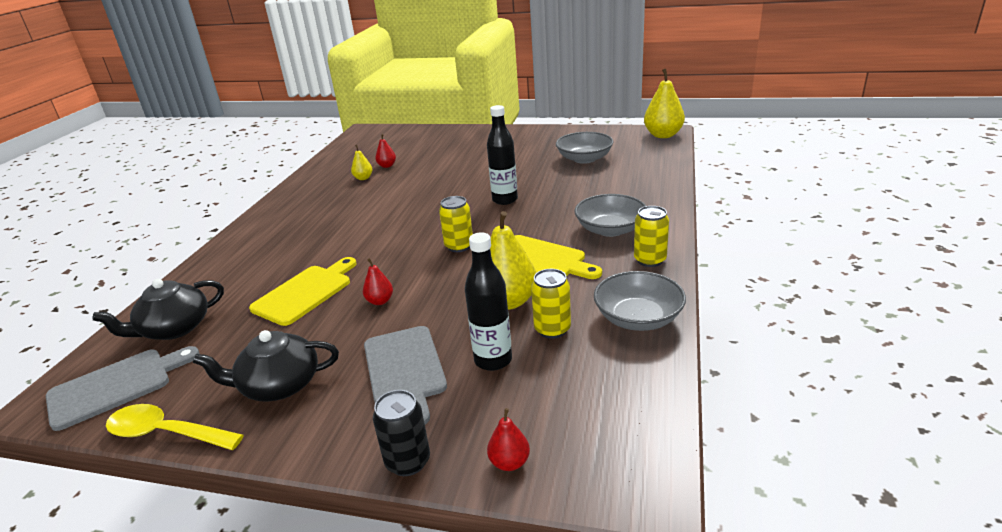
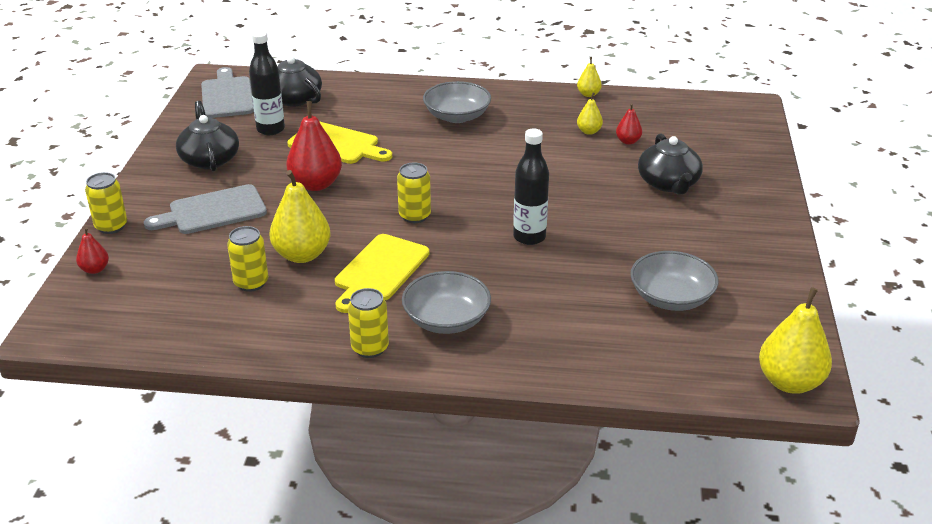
camera: 80 degrees right, 5 degrees up
grey cutting board [46,346,199,431] -> grey cutting board turned 150 degrees counterclockwise [201,67,254,118]
yellow spoon [106,404,244,450] -> none
red pear [363,258,393,305] -> red pear [286,101,342,191], size x1.97
black can [373,390,430,476] -> yellow can [85,172,127,234]
black bottle [465,233,512,371] -> black bottle moved to [249,31,285,135]
grey bowl [594,271,686,331] -> grey bowl moved to [423,81,491,123]
none -> yellow pear [577,57,602,97]
none -> black teapot [638,133,703,195]

